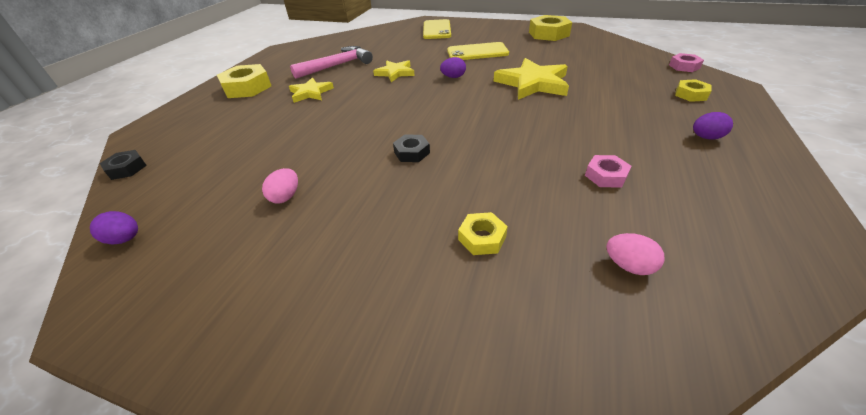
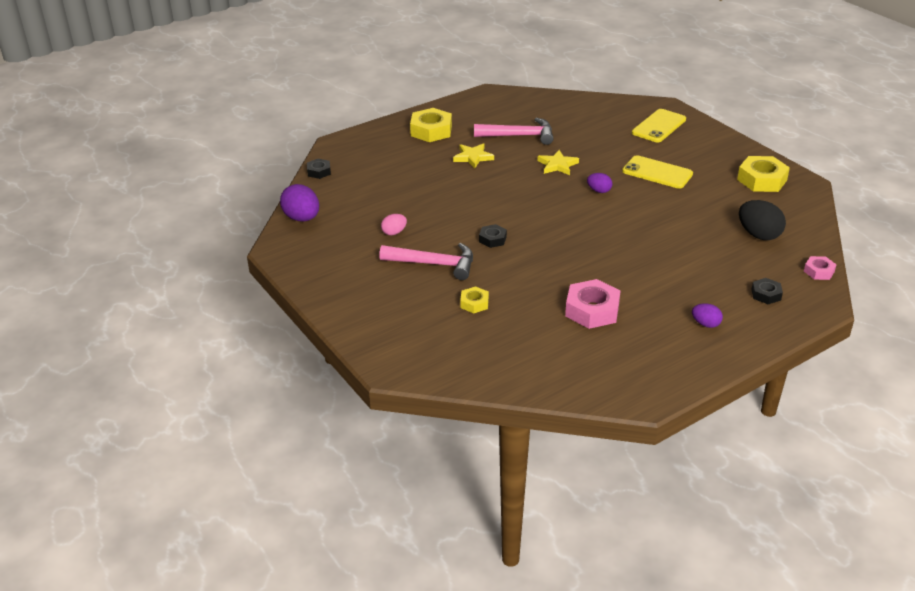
camera: 35 degrees right, 5 degrees down
purple egg [90,211,138,245] -> purple egg [280,184,319,221], size x1.77
yellow star [494,58,569,100] -> none
pink nut [585,155,632,188] -> pink nut [565,279,620,329], size x1.83
pink egg [606,233,665,275] -> none
yellow nut [675,79,711,102] -> black nut [751,278,783,304]
none -> pink hammer [379,243,473,280]
none -> black egg [739,200,786,240]

